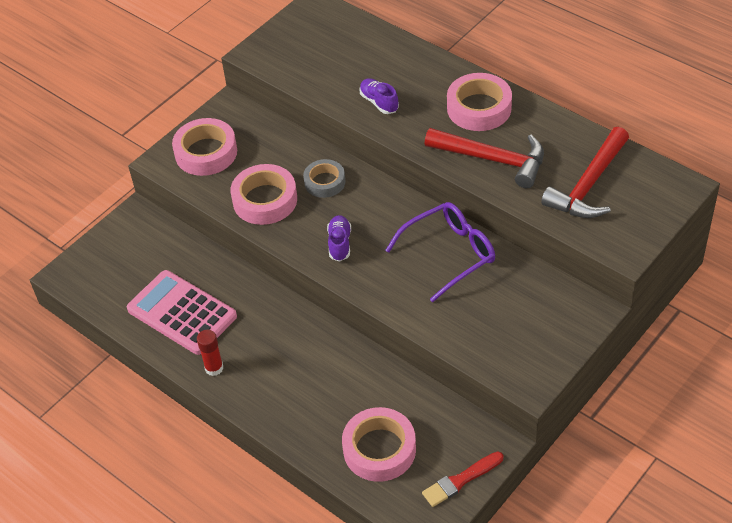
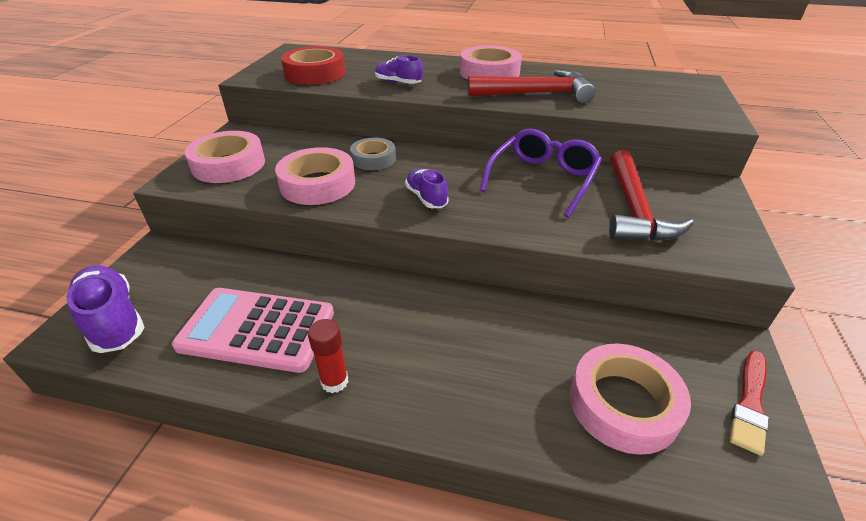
camera: 30 degrees left, 10 degrees down
red hammer [541,127,629,218] -> red hammer moved to [609,150,694,242]
none -> purple shoe [66,265,145,353]
none -> red tape [281,46,346,85]

